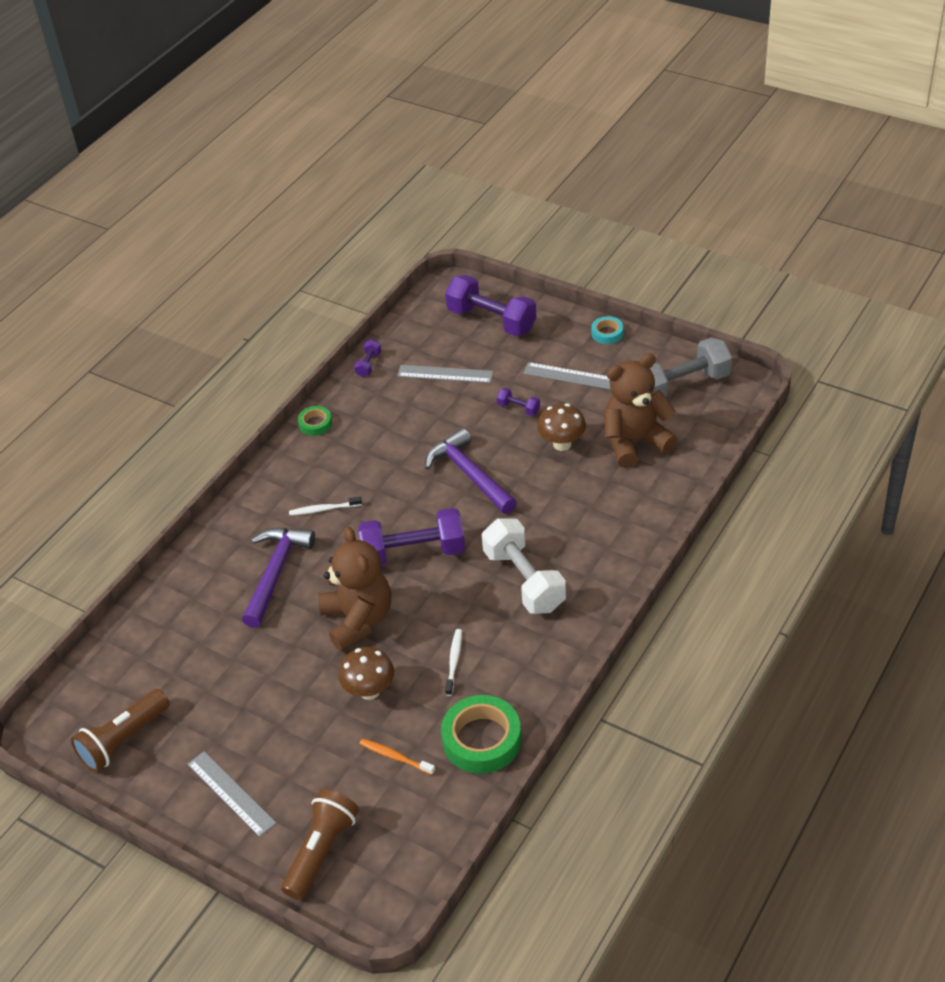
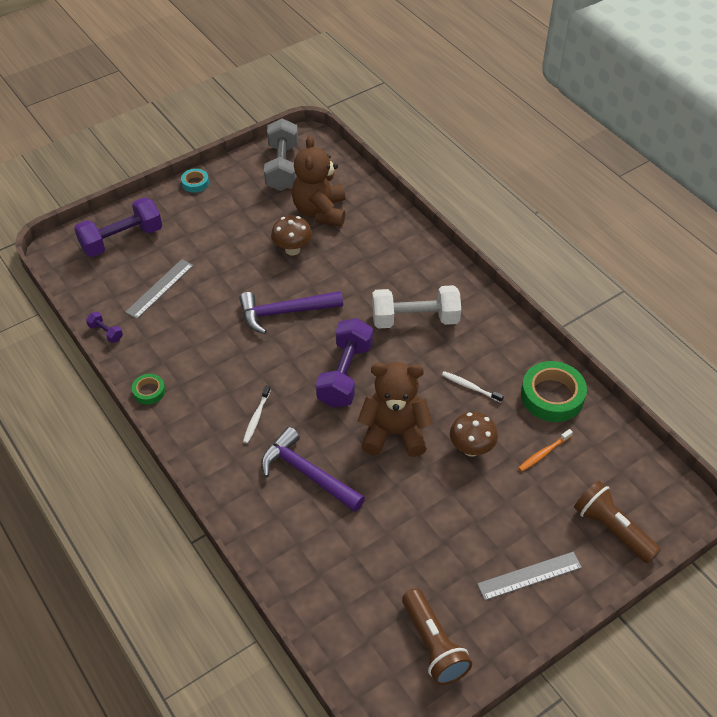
camera: 70 degrees left, 5 degrees up
purple dumbbell [497,388,540,416] -> none
grey ruler [523,362,611,390] -> none

